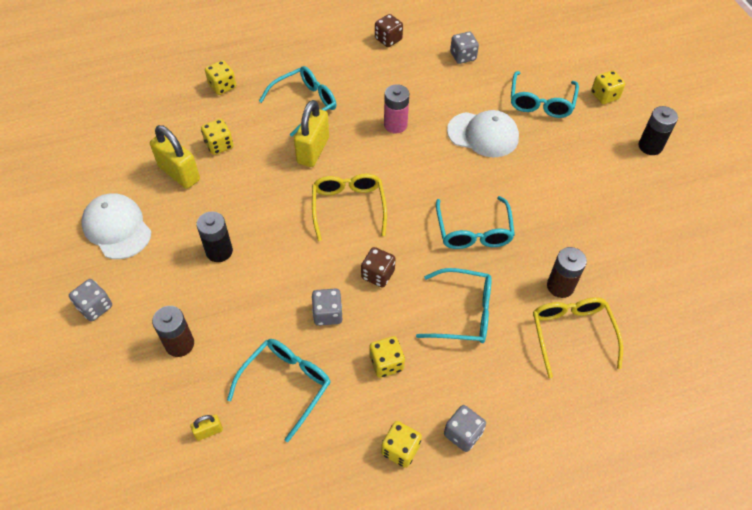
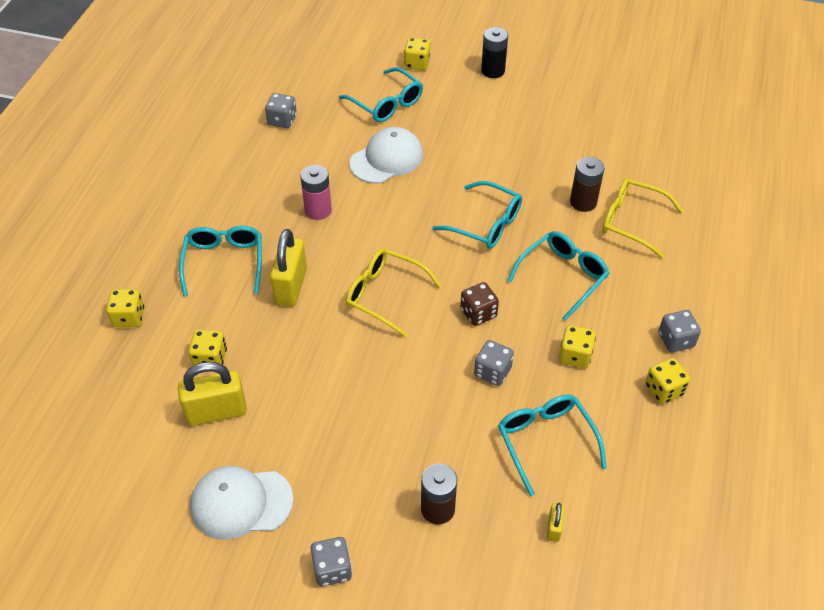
camera: 55 degrees left, 5 degrees down
black battery [196,211,233,262] -> none
yellow padlock [294,100,329,167] -> yellow padlock turned 45 degrees clockwise [270,229,307,306]
brown dice [375,14,403,47] -> none

